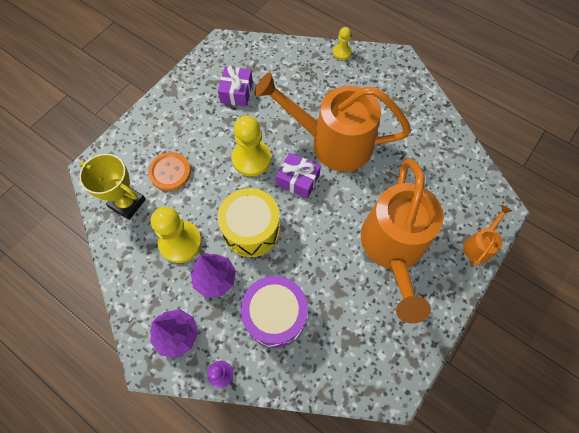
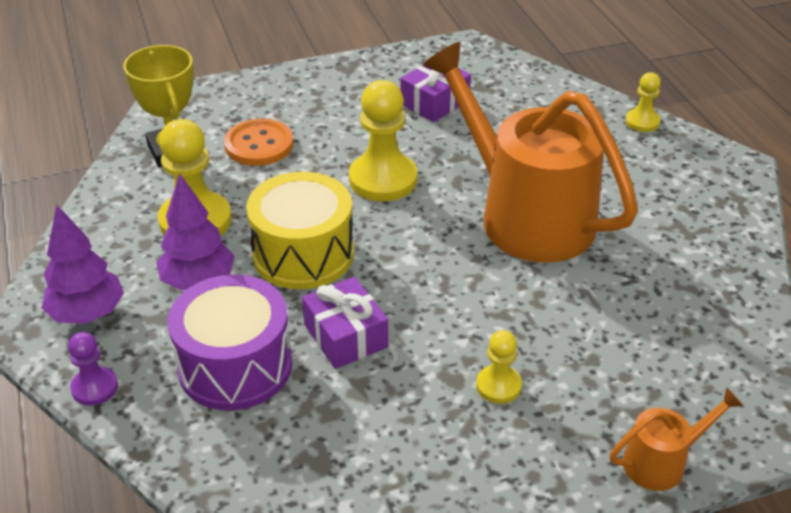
camera: 35 degrees right, 25 degrees down
purple gift [276,153,321,199] -> purple gift moved to [302,277,388,369]
orange watering can [361,159,444,324] -> yellow pawn [476,330,522,404]

